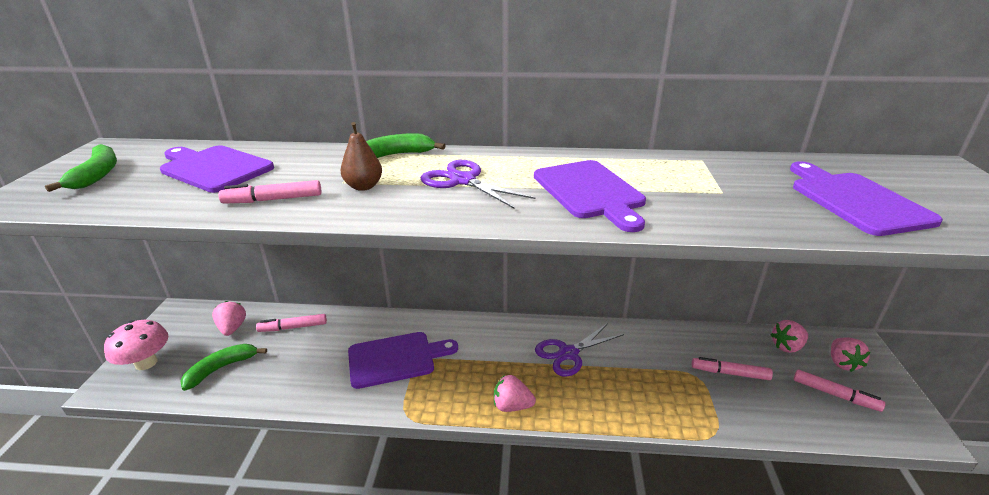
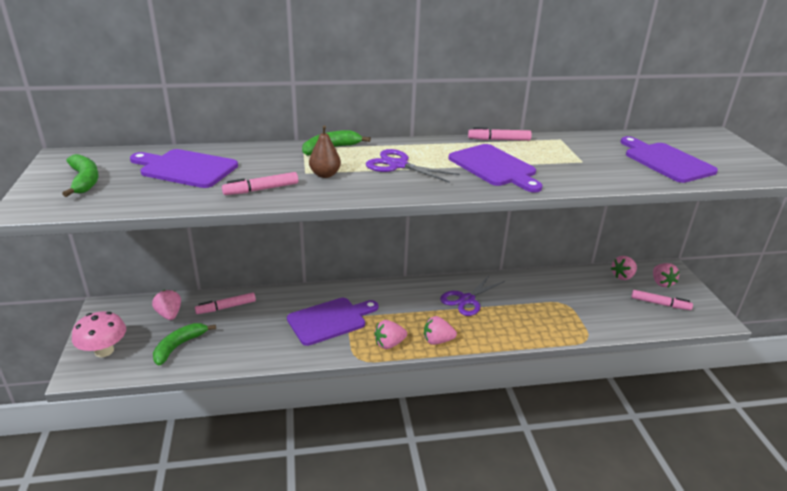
camera: 15 degrees left, 0 degrees up
pink marker [692,357,773,380] -> pink marker moved to [468,127,532,141]
none -> pink strawberry [374,320,407,349]

